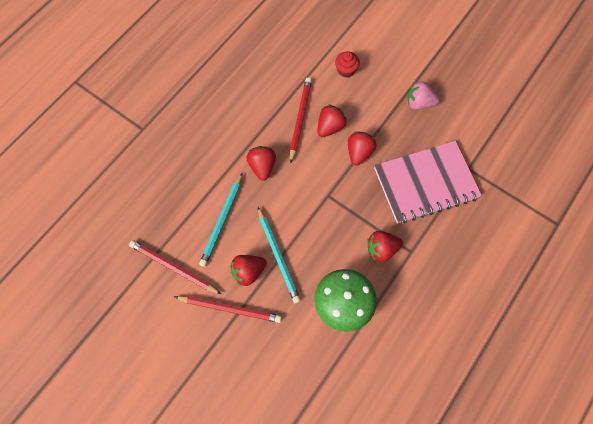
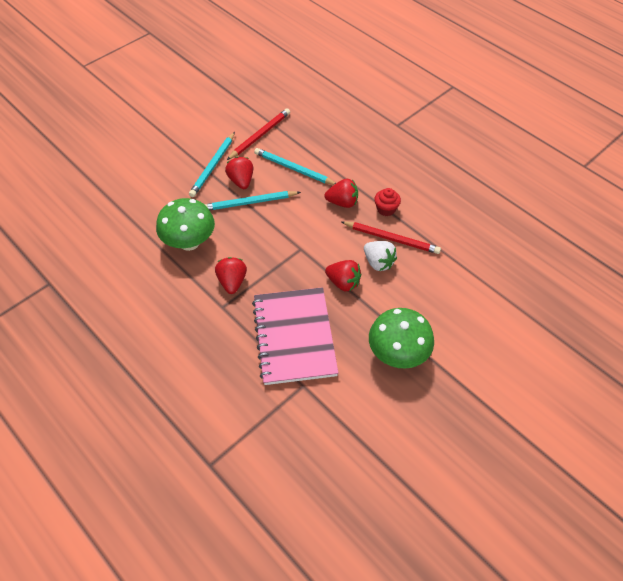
camera: 100 degrees right, 15 degrees down
red pencil [174,296,282,323] -> turquoise pencil [189,132,235,197]
red strawberry [317,104,347,137] -> white strawberry [364,241,397,271]
red cupcake [335,51,360,78] -> red cupcake moved to [374,188,401,216]
pink strawberry [407,81,440,110] -> green mushroom [369,308,434,369]

